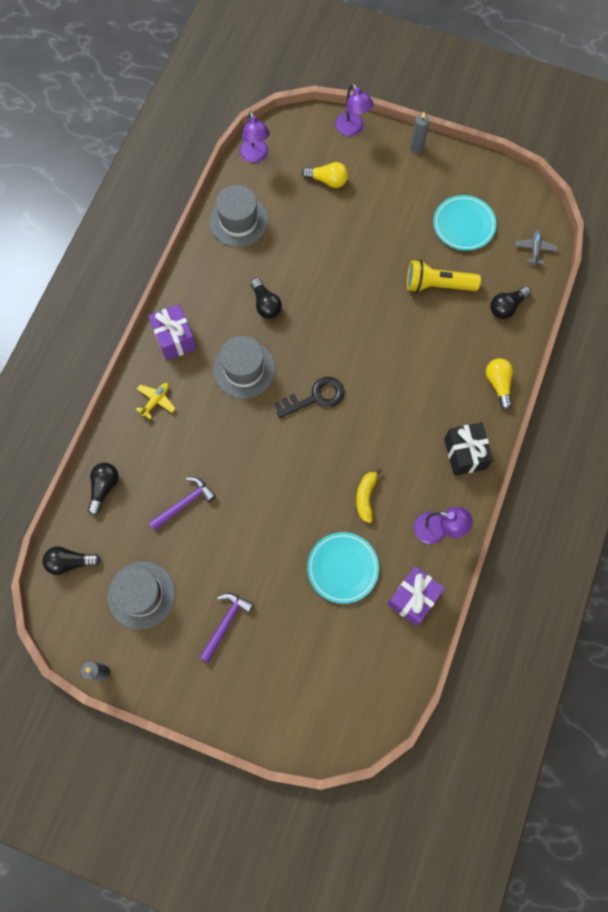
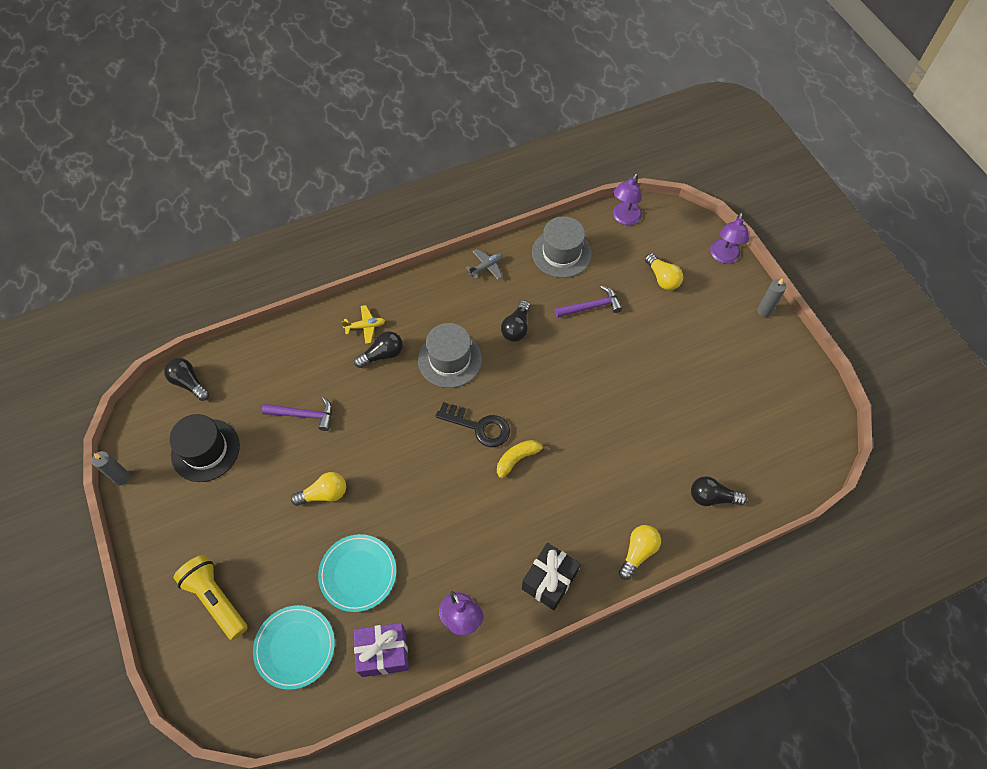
camera: 45 degrees right, 10 degrees down
black light bulb [88,463,119,516] -> black light bulb moved to [354,331,403,368]
grey hat [107,561,175,629] -> black hat [169,414,240,482]
purple gift [148,304,197,361] -> none
purple hammer [200,593,254,663] -> purple hammer moved to [555,286,622,318]
yellow banana [356,468,382,523] -> yellow banana moved to [497,440,549,478]
yellow flashlight [407,260,481,293] -> yellow flashlight moved to [173,555,248,640]
turquoise plate [433,195,496,251] -> turquoise plate moved to [253,605,335,690]
grey plane [515,230,558,265] -> grey plane moved to [466,249,503,280]
none -> yellow light bulb [291,472,346,506]

